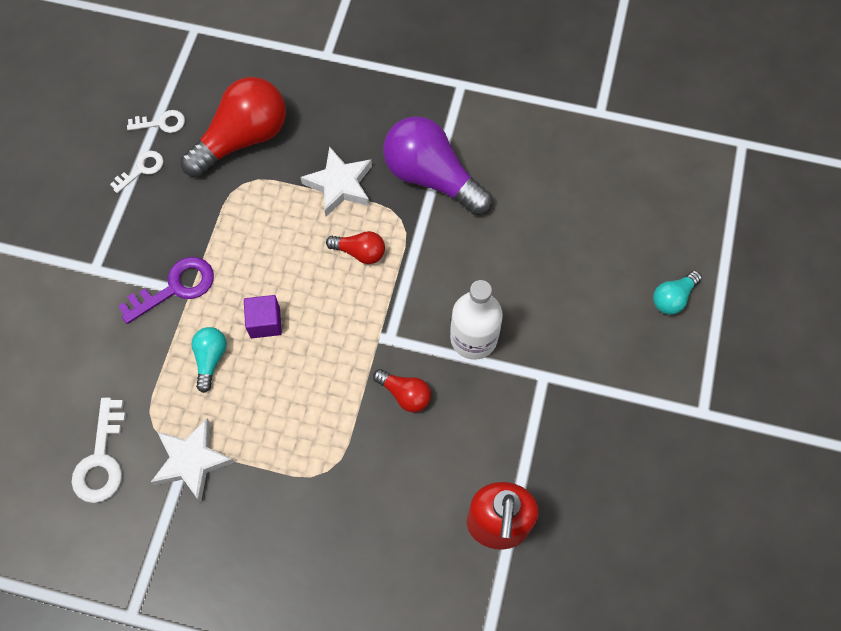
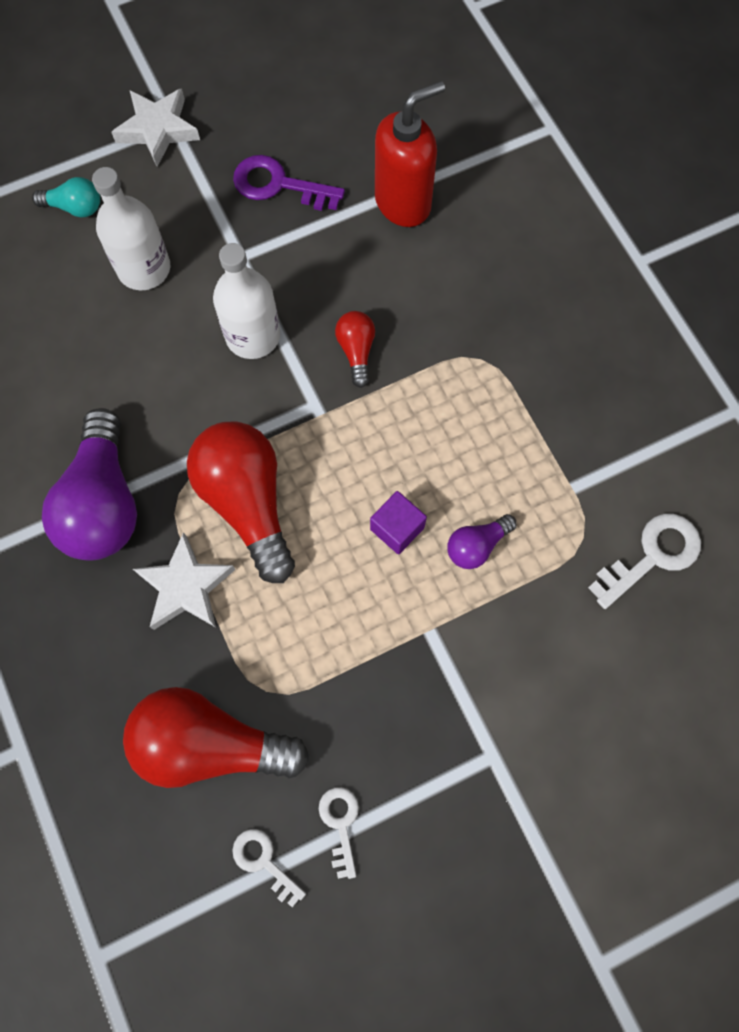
camera: 130 degrees left, 5 degrees up
white key [110,151,163,193] -> white key turned 75 degrees clockwise [319,787,359,879]
purple key [118,257,214,324] -> purple key moved to [233,155,345,211]
white star [151,418,235,502] -> white star moved to [111,88,200,167]
turquoise light bulb [192,327,227,393] -> purple light bulb [447,514,517,569]
red light bulb [326,231,385,264] -> red light bulb [187,421,295,583], size x2.07
none -> white bottle [92,167,170,290]

